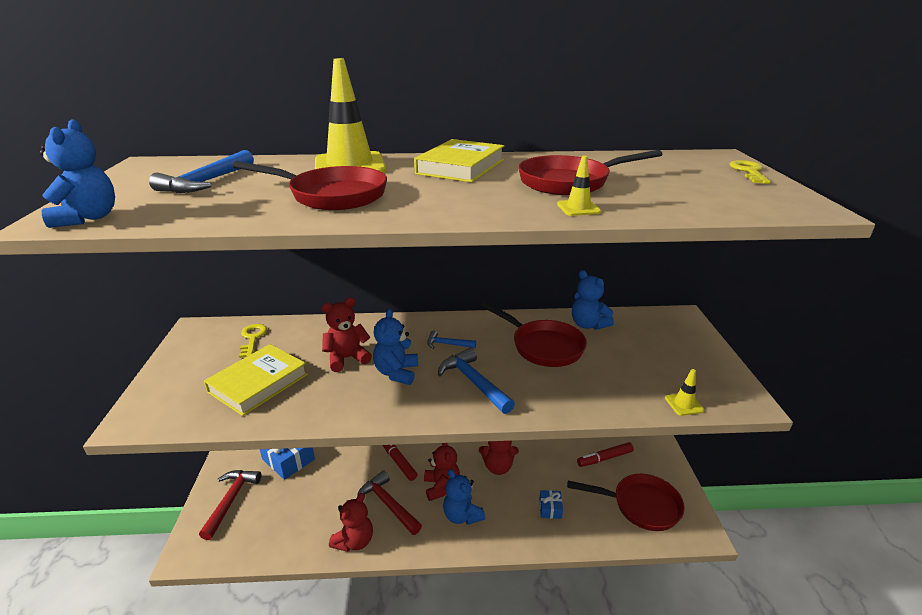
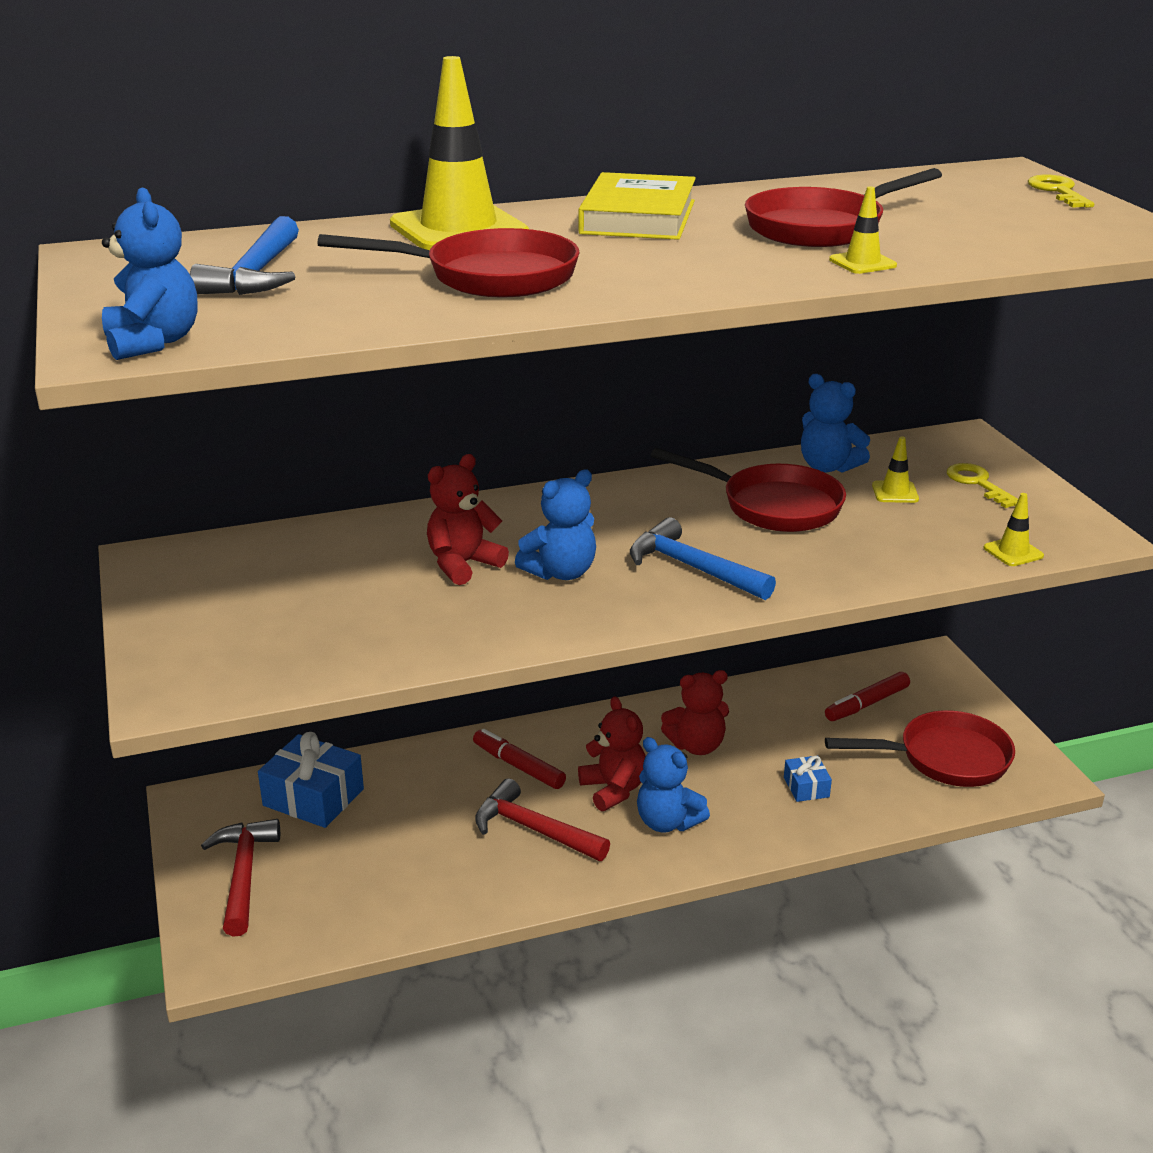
camera: 15 degrees left, 0 degrees up
yellow book [204,344,308,416] -> none
yellow key [239,324,267,358] -> yellow key moved to [947,463,1018,508]
red teddy bear [329,493,373,552] -> none
blue teddy bear [373,309,418,385] -> blue teddy bear turned 120 degrees counterclockwise [515,469,596,580]
blue hammer [427,330,476,349] -> none
none -> yellow traffic cone [872,436,919,503]

